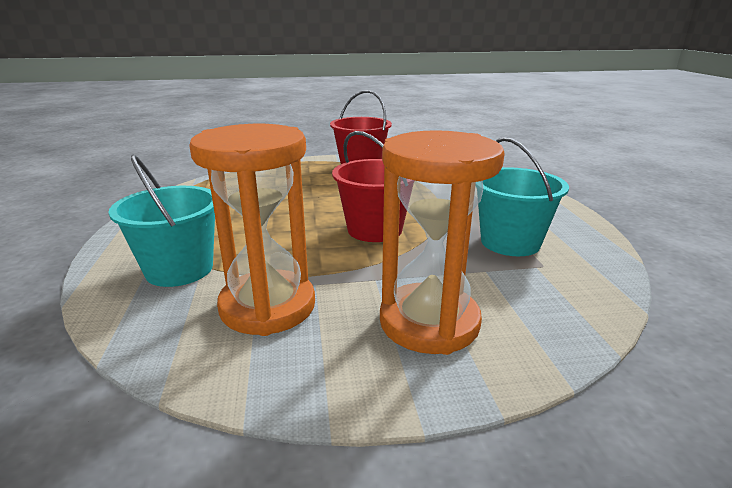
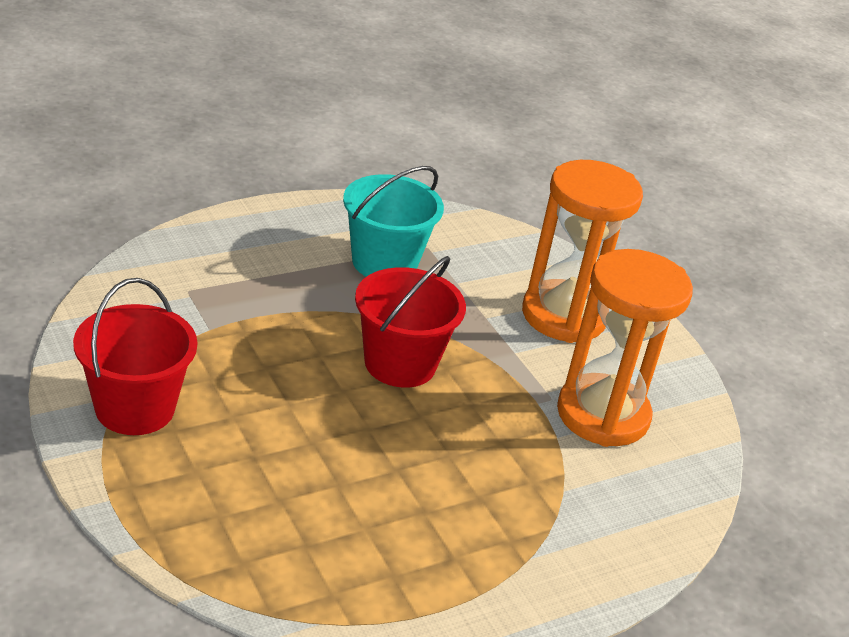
camera: 115 degrees left, 10 degrees up
turquoise bucket [108,155,215,287] -> none

